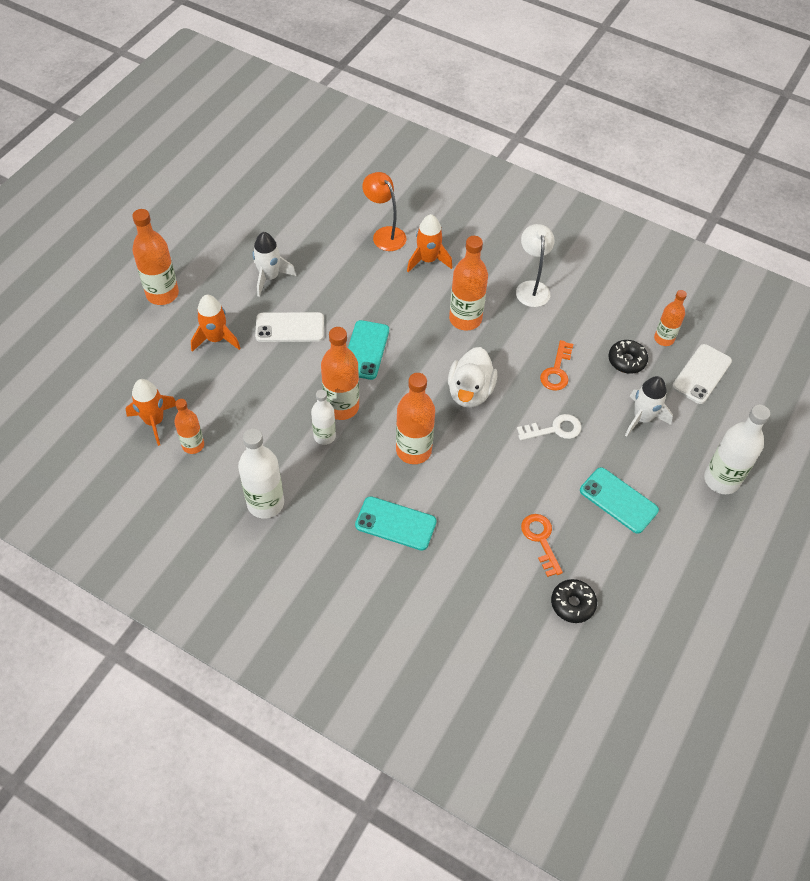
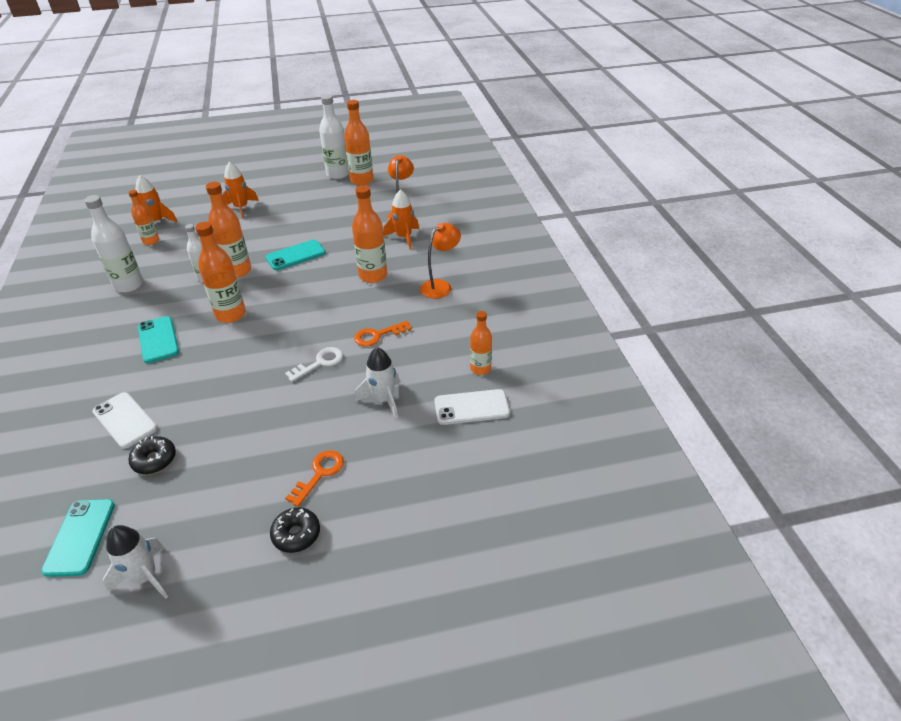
camera: 50 degrees right, 15 degrees down
orange bottle [132,209,179,305] -> orange bottle moved to [344,100,374,185]
white rocket [253,232,296,297] -> white rocket moved to [103,525,168,599]
white phone [255,312,324,342] -> white phone moved to [92,392,157,449]
white duck [448,347,497,408] -> none
white lamp [516,224,555,307] -> orange lamp [420,223,461,299]
white key [517,414,582,440] -> white key turned 75 degrees counterclockwise [285,347,343,382]
orange key [521,514,563,577] -> orange key moved to [285,450,344,507]
turquoise phone [580,467,659,534] -> turquoise phone moved to [41,499,115,577]
black donut [608,340,648,374] -> black donut moved to [270,507,320,553]
white bottle [704,405,770,494] -> white bottle moved to [319,95,349,179]

